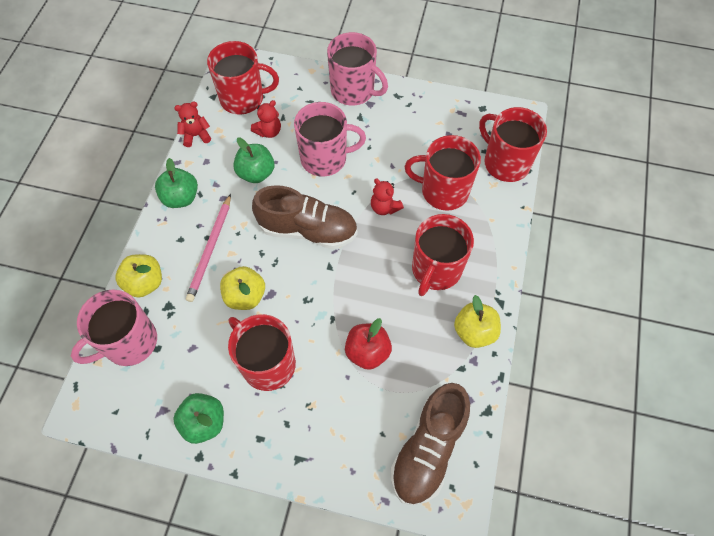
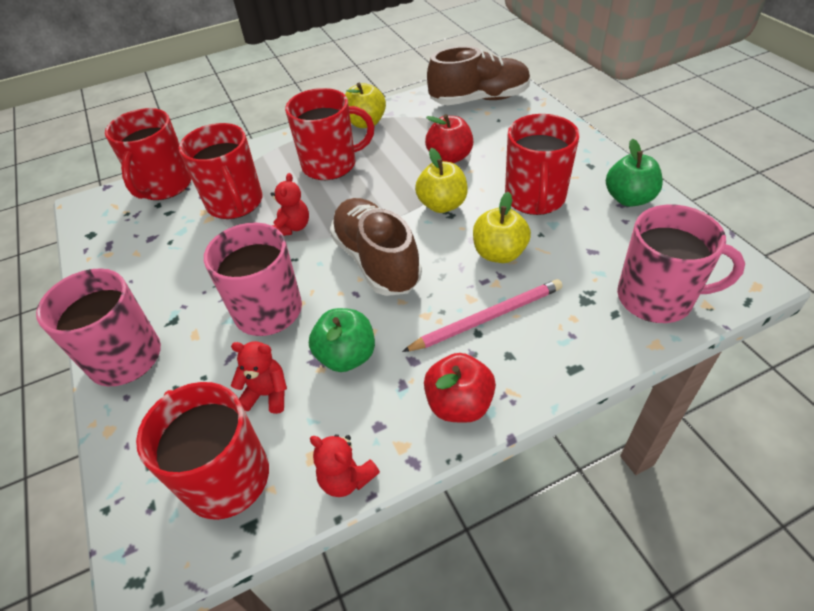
camera: 125 degrees left, 15 degrees down
yellow apple [115,254,162,298] -> yellow apple moved to [415,148,468,213]
green apple [155,158,198,208] -> red apple [424,353,496,423]

